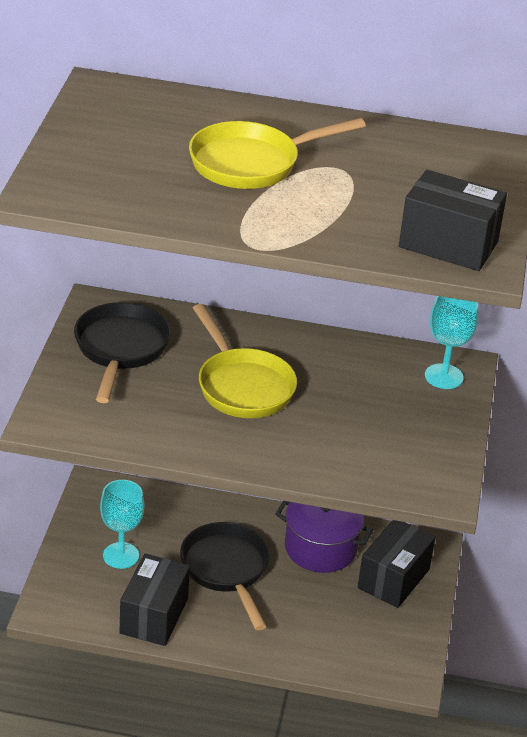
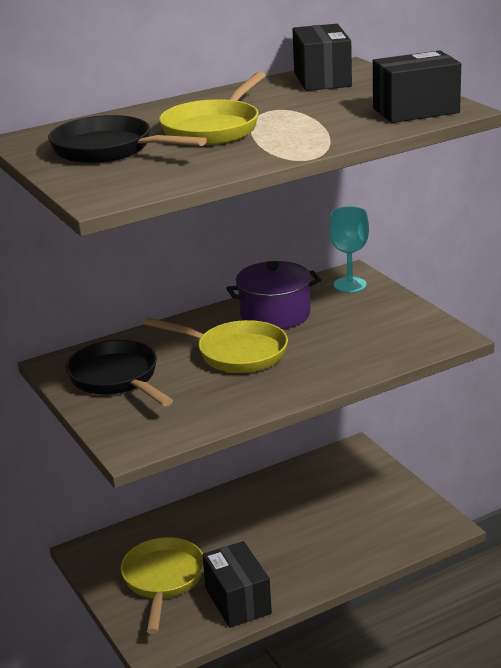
camera: 35 degrees left, 10 degrees down
turquoise goblet [100,480,144,569] -> yellow pan [121,537,204,634]
black pan [180,522,270,631] -> black pan moved to [48,115,207,163]
purple pot [275,501,373,573] -> purple pot moved to [226,261,321,329]
black box [358,520,436,608] -> black box moved to [292,24,352,91]

